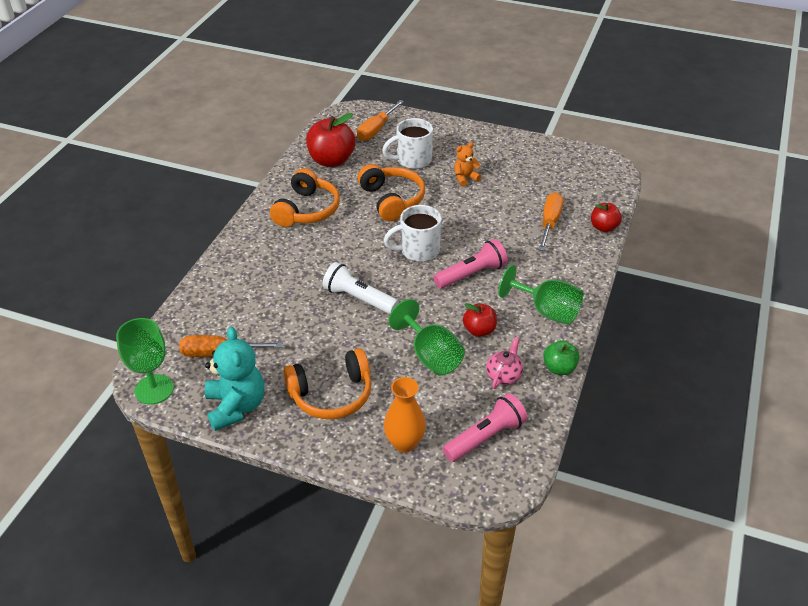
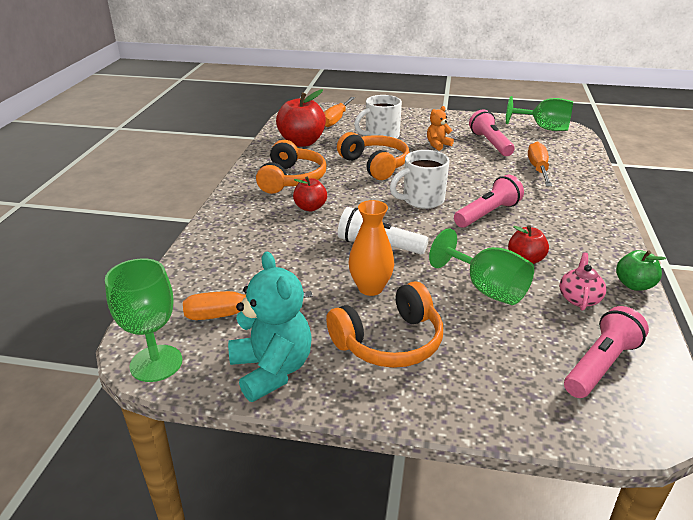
camera: 10 degrees left, 10 degrees down
orange vase [384,377,426,453] -> orange vase moved to [349,200,394,296]
green goblet [498,265,583,325] -> green goblet moved to [506,96,573,131]
red apple [591,203,622,232] -> red apple moved to [293,176,327,211]
none -> pink flashlight [469,110,515,156]

